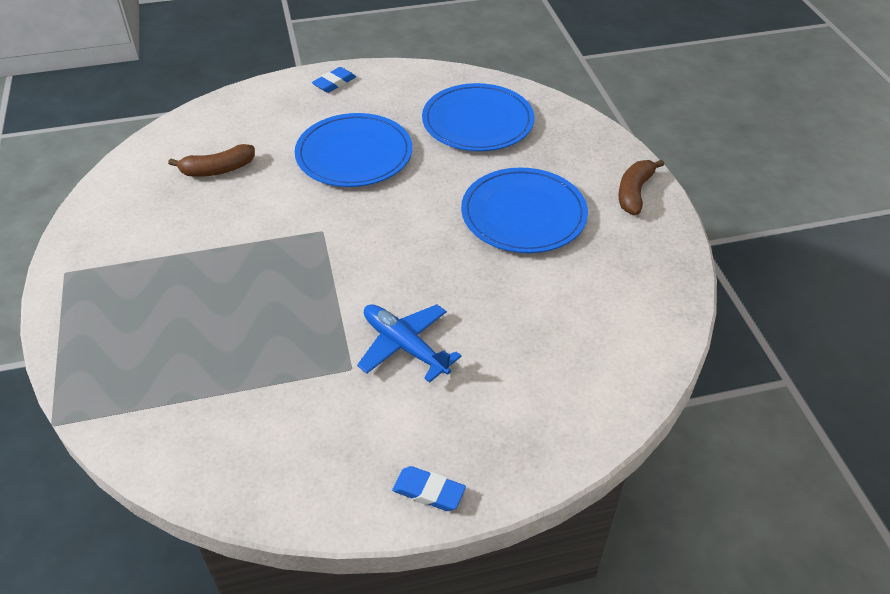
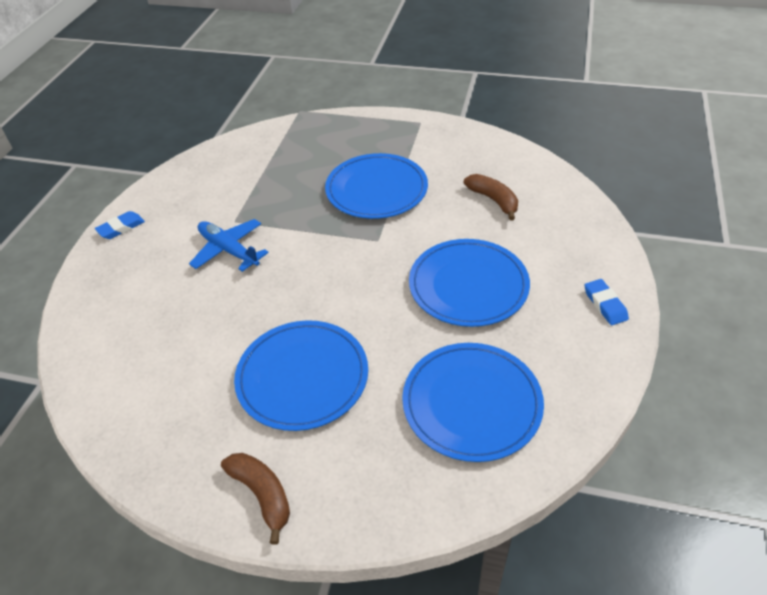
camera: 120 degrees right, 0 degrees up
brown banana [168,144,255,177] -> brown banana turned 135 degrees clockwise [464,174,518,220]
blue plane [357,304,462,383] -> blue plane turned 120 degrees counterclockwise [189,219,269,272]
none -> blue plate [325,153,428,219]

